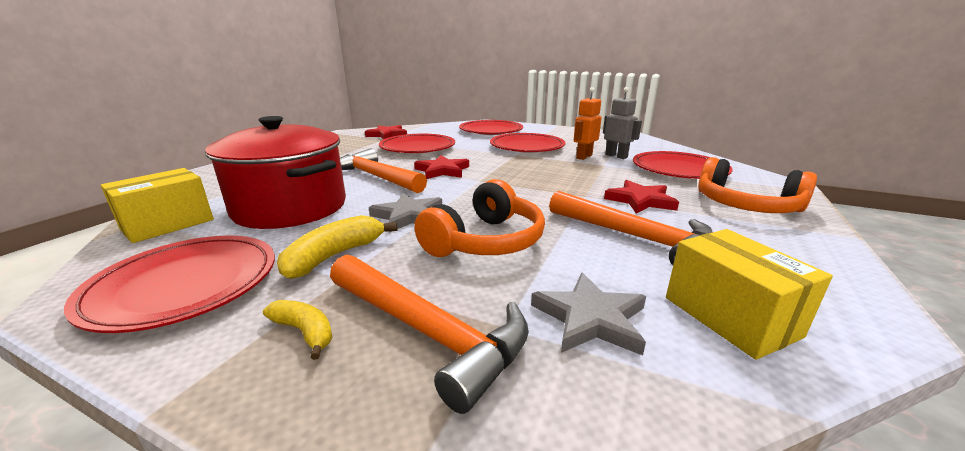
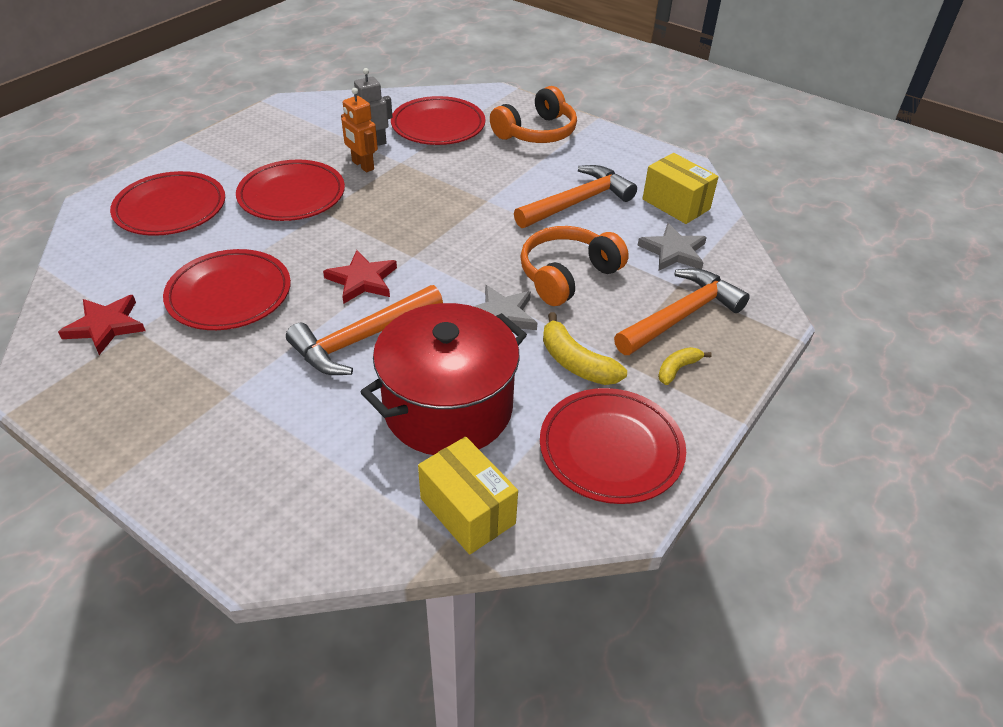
camera: 80 degrees left, 20 degrees up
orange headphones [414,179,545,257] -> orange headphones turned 90 degrees counterclockwise [520,226,629,306]
red star [604,180,679,214] -> none
yellow box [666,229,833,360] -> yellow box turned 60 degrees clockwise [642,153,719,224]

